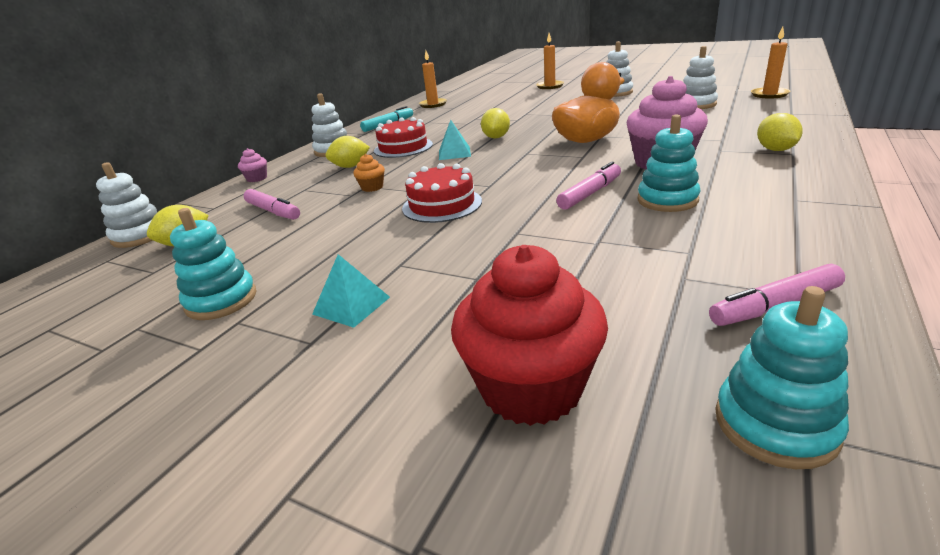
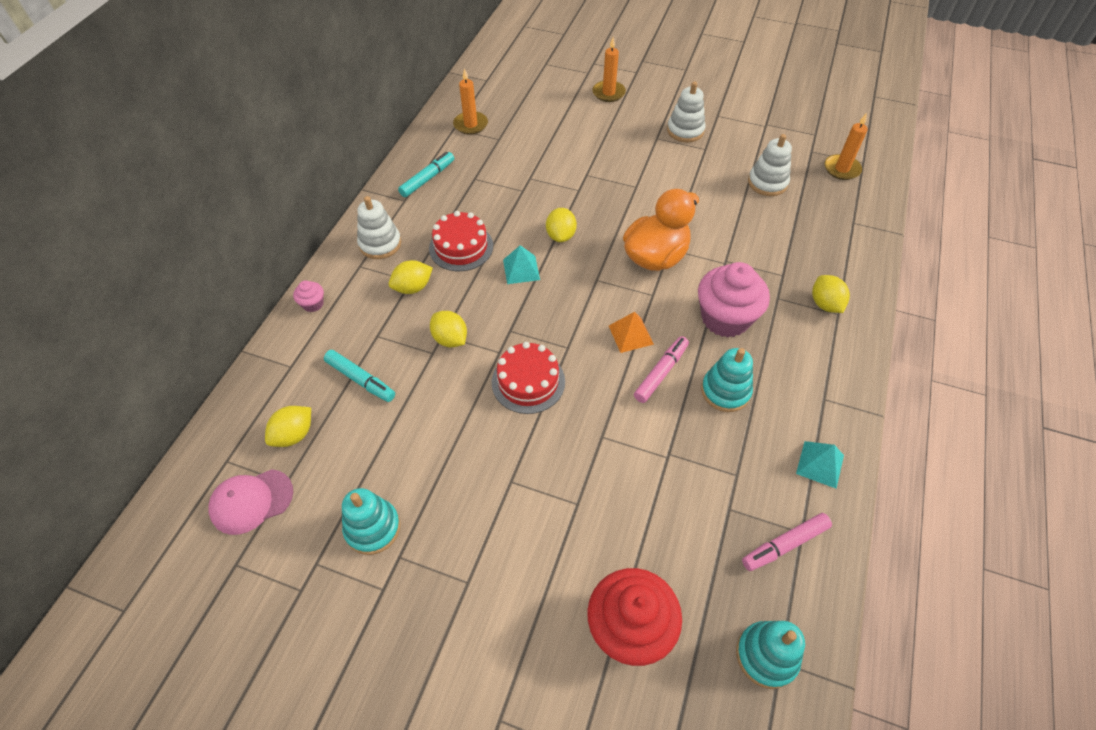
camera: 10 degrees left, 25 degrees up
white stacking toy [96,162,157,248] -> none
pink marker [243,189,300,220] -> turquoise marker [324,350,395,402]
turquoise pyramid [312,254,390,328] -> turquoise pyramid moved to [796,441,844,489]
orange cupcake [353,154,385,192] -> yellow lemon [430,311,467,347]
none -> pink cap [208,469,293,535]
none -> orange pyramid [609,312,654,353]

